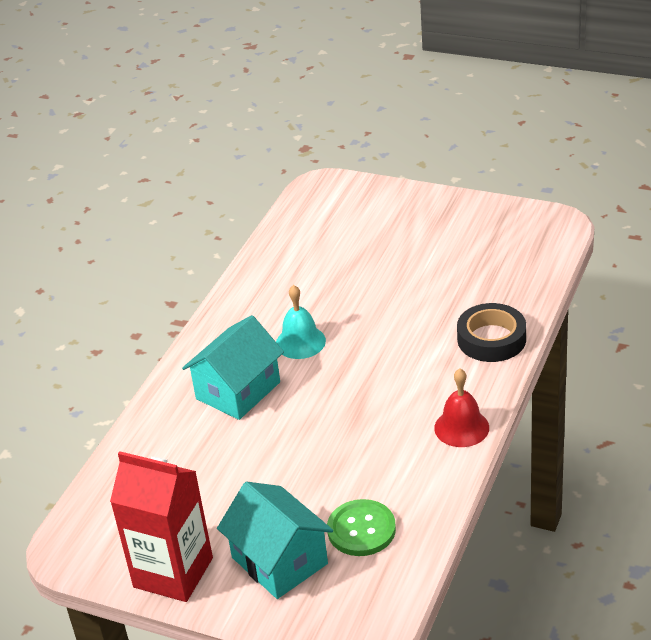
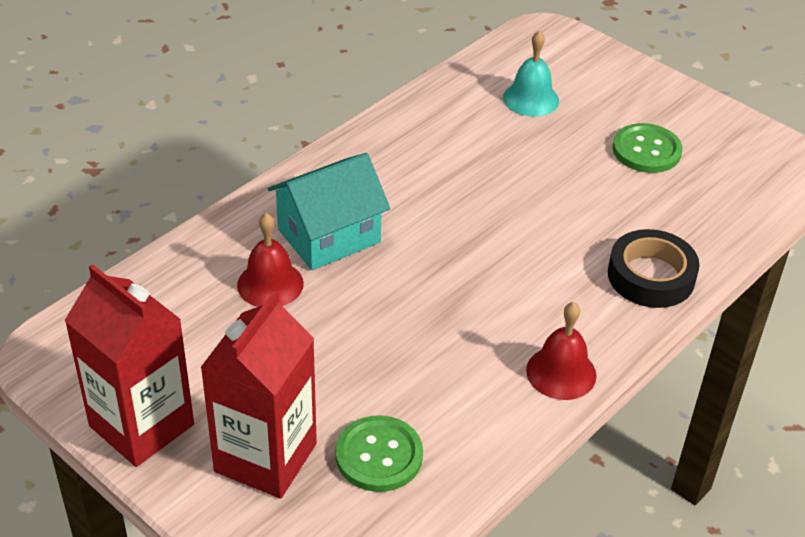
camera: 15 degrees right, 5 degrees up
turquoise house [217,481,333,599] -> red carton [200,291,317,499]
turquoise bell [276,285,326,359] -> turquoise bell moved to [503,31,559,117]
none -> red bell [237,213,304,307]
none -> green button [613,123,682,173]

